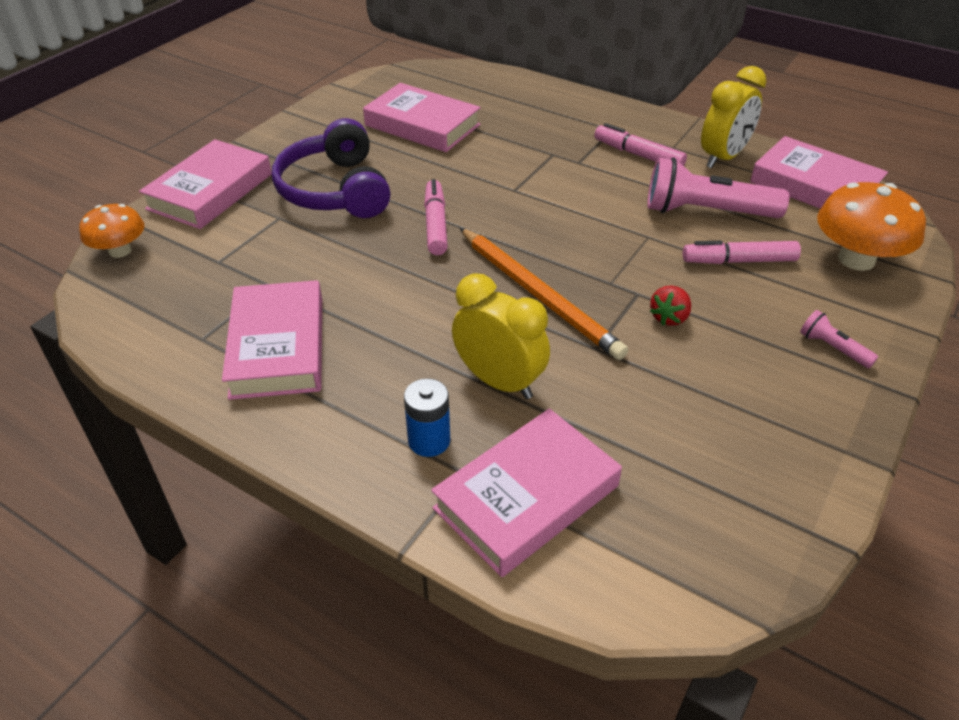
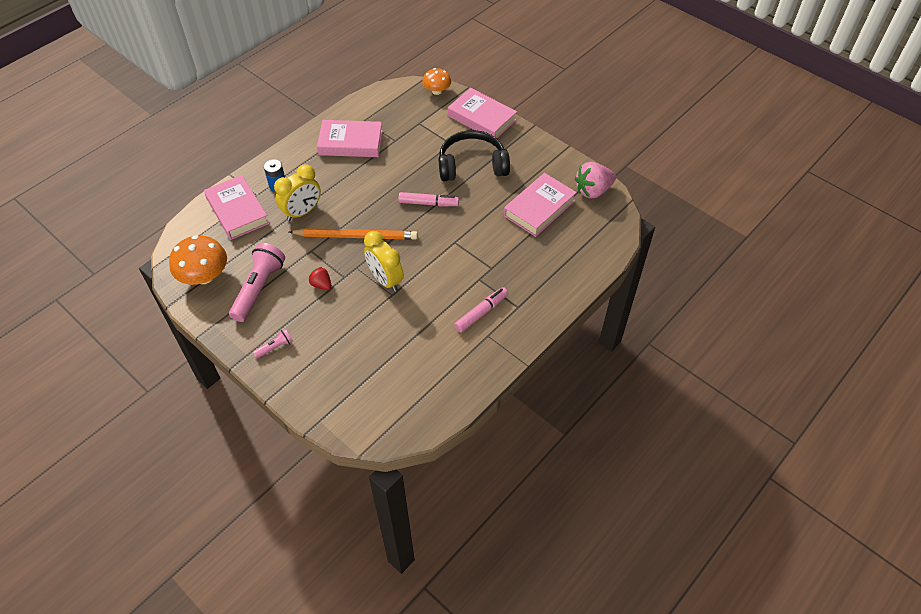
camera: 100 degrees right, 10 degrees up
purple headphones [272,118,391,218] -> black headphones [439,130,510,181]
orange pencil [460,228,628,360] -> orange pencil turned 150 degrees counterclockwise [289,228,418,240]
pink flashlight [647,158,790,218] -> pink flashlight moved to [229,243,285,322]
pink marker [683,241,801,264] -> none
yellow clock [701,66,767,168] -> yellow clock moved to [364,231,404,292]
pink book [750,136,888,209] -> none
orange mushroom [817,182,926,271] -> orange mushroom moved to [169,235,227,285]
none -> pink strawberry [575,162,616,199]

